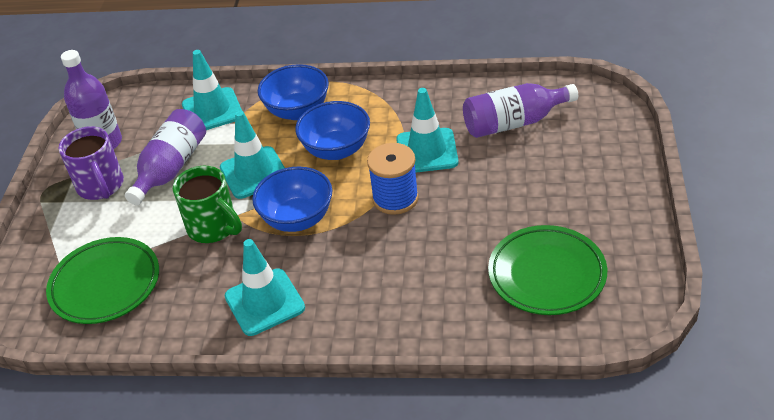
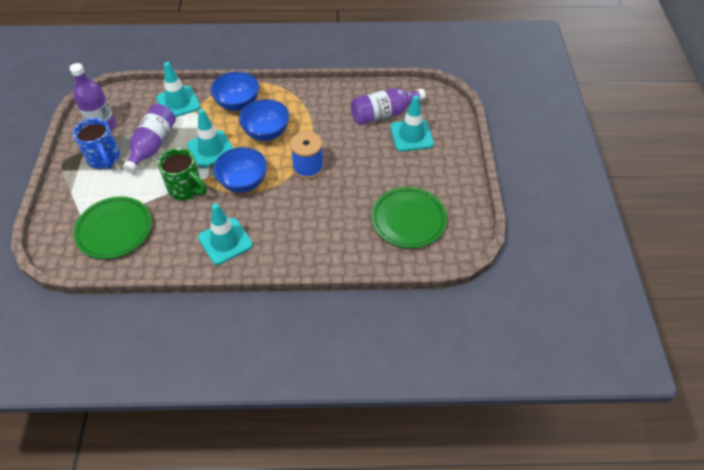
camera: 10 degrees left, 10 degrees up
purple mug [58,126,124,200] -> blue mug [73,118,120,169]
turquoise traffic cone [396,88,458,172] -> turquoise traffic cone moved to [390,95,434,152]

